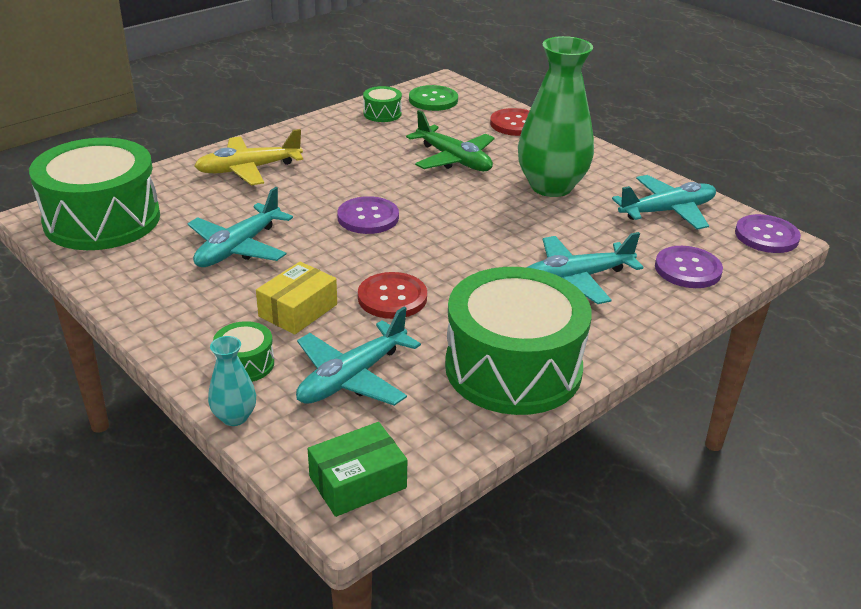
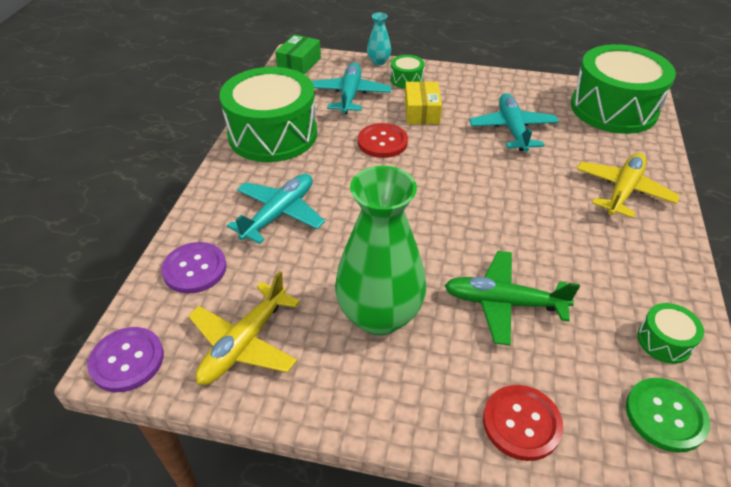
camera: 145 degrees right, 10 degrees up
purple button [337,196,399,234] -> none
turquoise plane [612,175,716,230] -> yellow plane [188,271,300,385]

